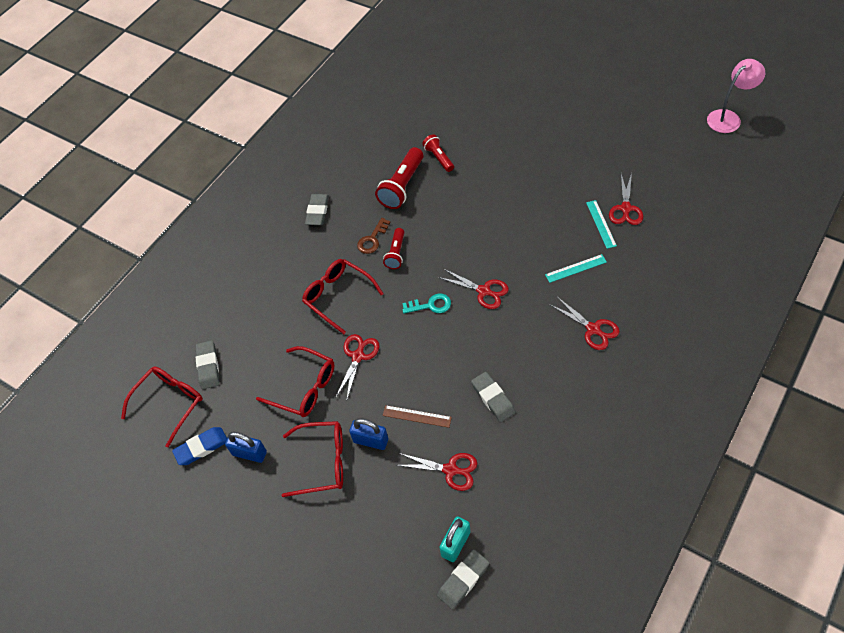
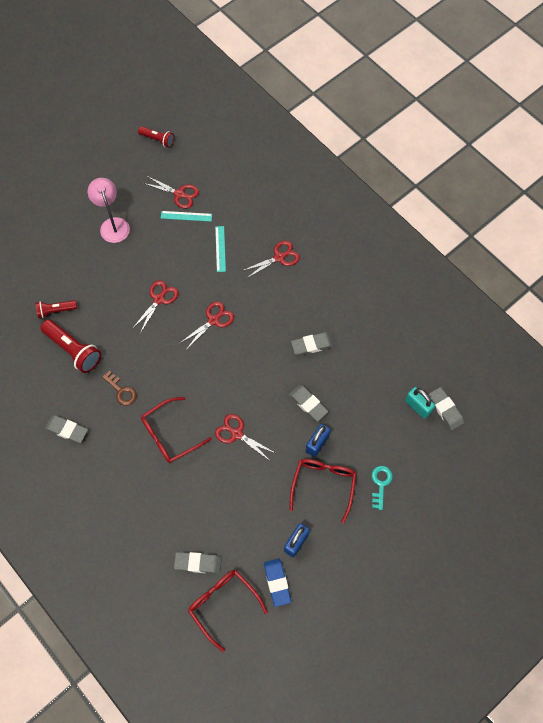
camera: 80 degrees left, 10 degrees up
red glasses [256,346,335,417] -> none
red flashlight [383,228,404,269] -> red flashlight moved to [138,126,174,148]
brown ruler [383,405,452,428] -> grey eraser [289,385,329,421]
red scissors [397,453,478,491] -> red scissors moved to [132,280,179,334]
turquoise key [402,293,451,313] -> turquoise key moved to [371,466,393,510]
pink lamp [707,59,765,133] -> pink lamp moved to [88,178,130,243]

